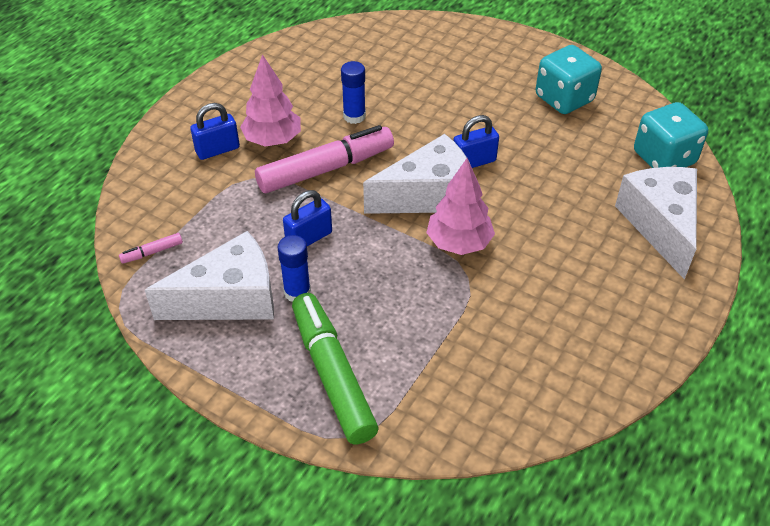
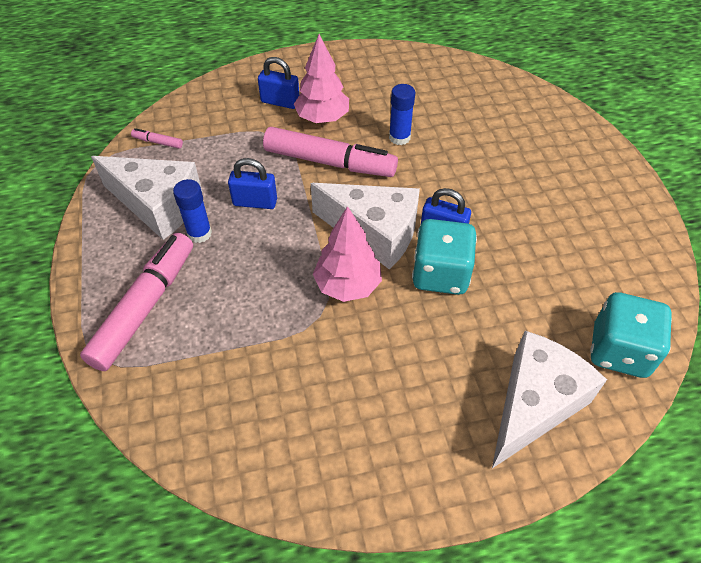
camera: 45 degrees right, 5 degrees up
green marker [292,293,378,444] -> pink marker [80,233,193,371]
turquoise dice [536,45,602,114] -> turquoise dice moved to [412,219,477,295]

